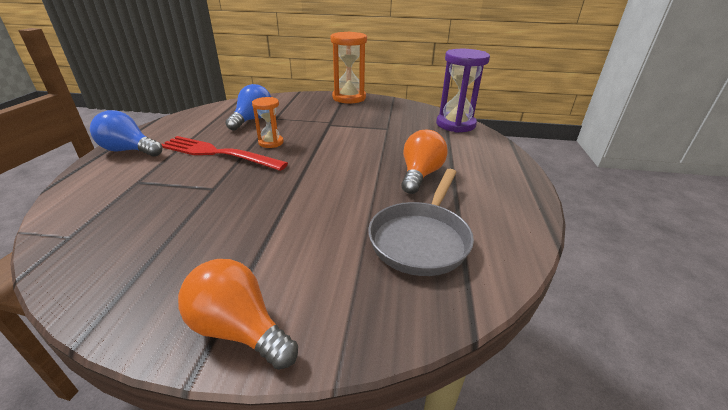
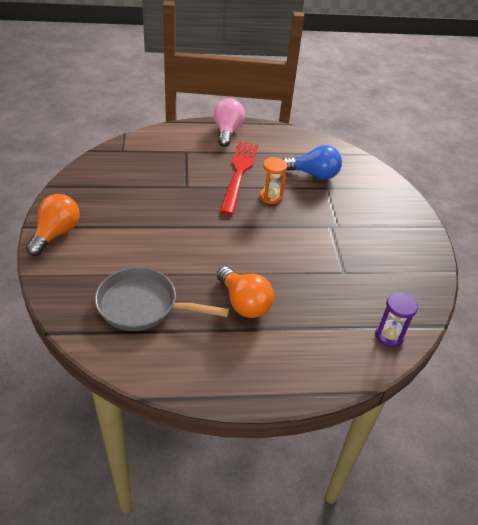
camera: 75 degrees right, 10 degrees up
blue light bulb [90,110,162,157] -> pink light bulb [214,98,245,147]
orange hourglass [330,32,367,104] -> none
orange light bulb [401,130,448,194] -> orange light bulb turned 45 degrees clockwise [217,267,274,318]
purple hourglass [436,49,490,133] -> purple hourglass [375,292,418,348], size x0.56

